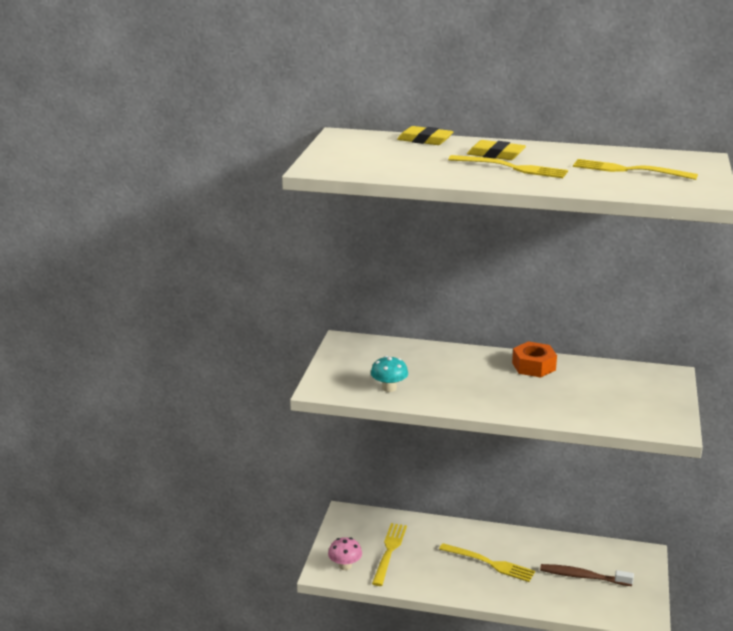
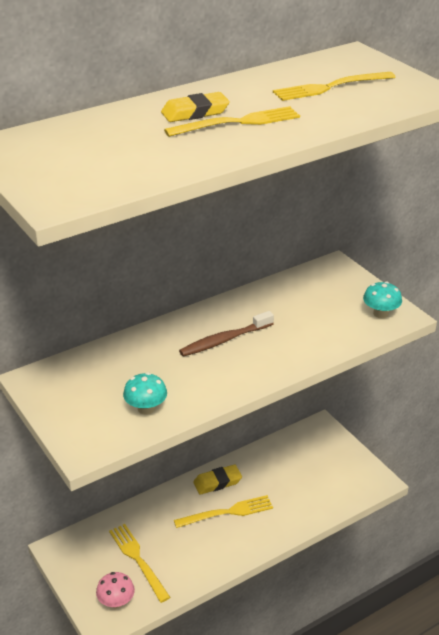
camera: 45 degrees left, 10 degrees up
yellow eraser [397,126,454,145] -> yellow eraser moved to [193,464,242,495]
orange nut [512,341,557,377] -> none
brown toothbrush [540,564,634,586] -> brown toothbrush moved to [179,311,274,357]
none -> turquoise mushroom [363,282,402,318]

